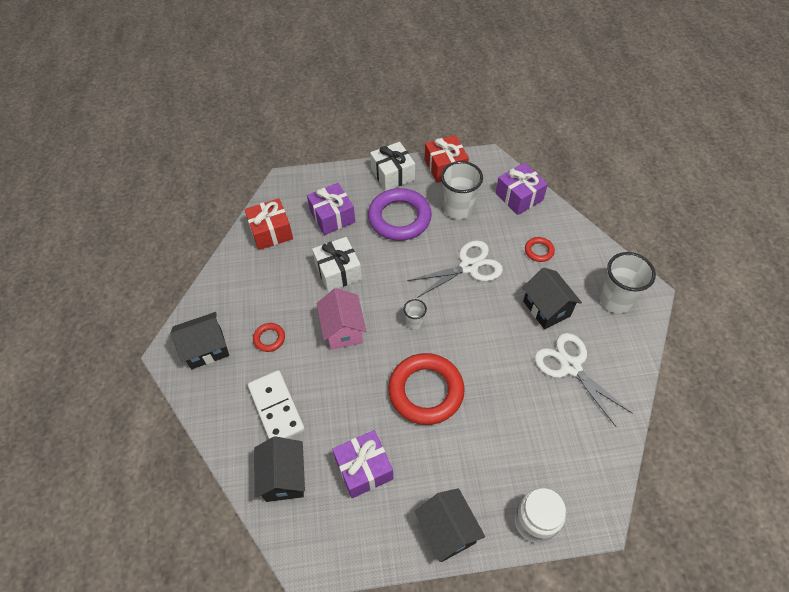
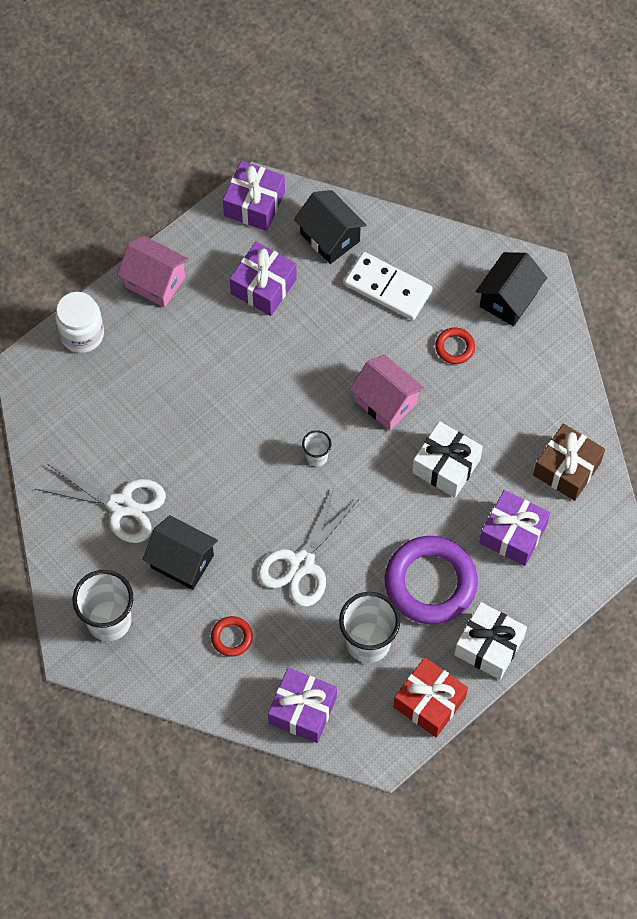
camera: 145 degrees right, 10 degrees up
red gift [244,198,293,250] -> brown gift [533,423,605,501]
red ring [388,353,465,425] -> none
black house [414,488,485,562] -> pink house [117,236,189,308]
none -> purple gift [223,161,285,231]

